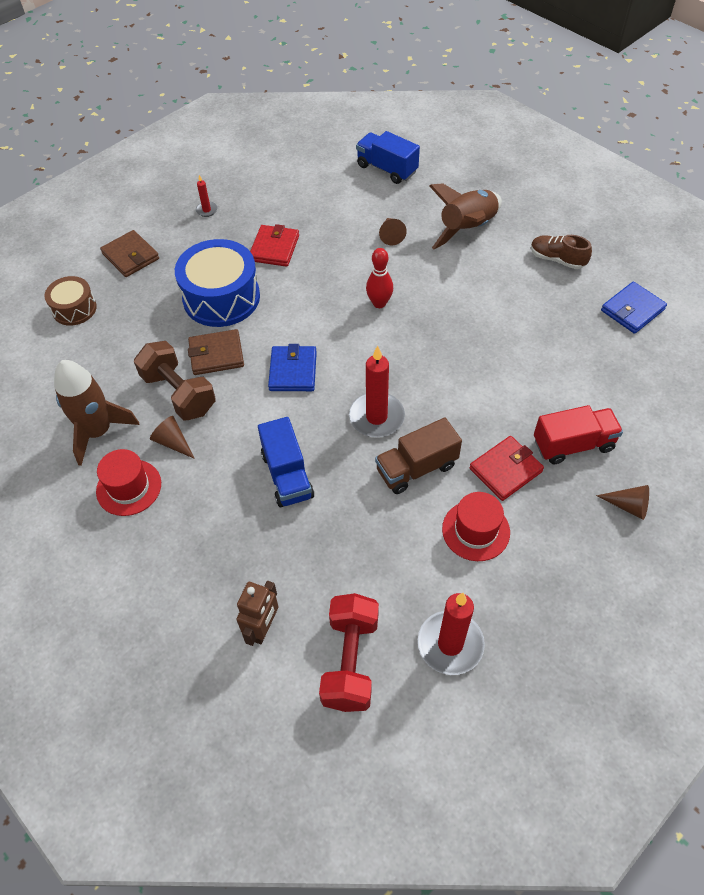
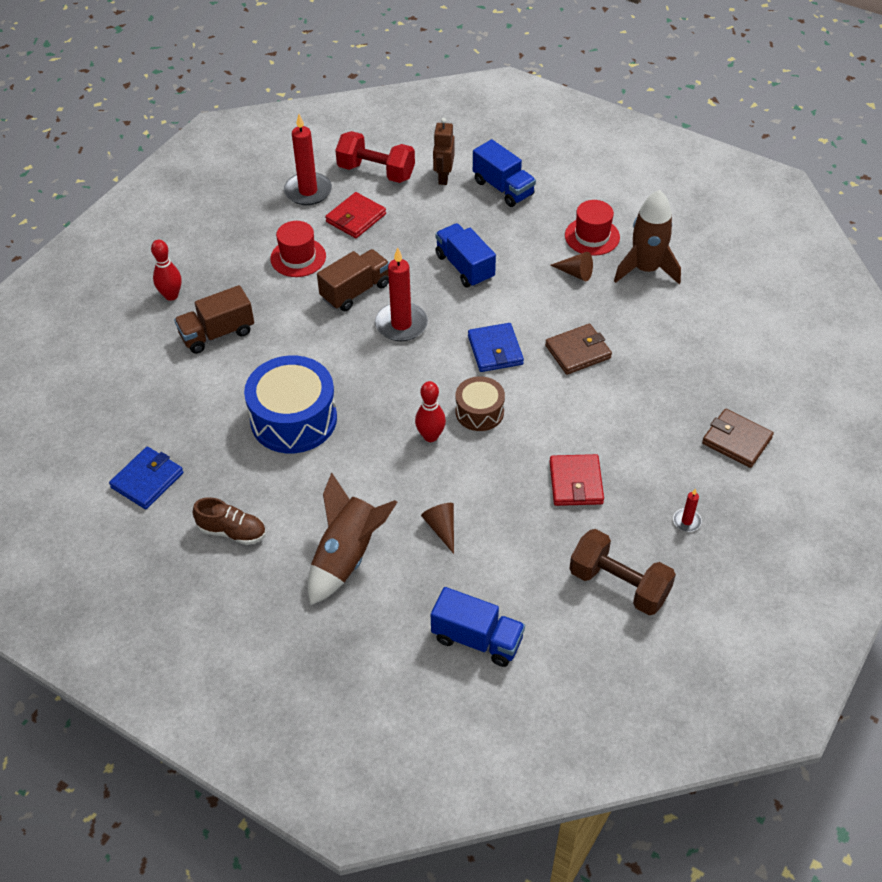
camera: 165 degrees right, 5 degrees down
brown drum [44,276,97,326] -> brown drum moved to [456,376,505,431]
brown dumbbell [134,341,216,420] -> brown dumbbell moved to [569,529,676,615]
blue drum [175,239,260,327] -> blue drum moved to [244,356,337,453]
red dumbbell [319,593,379,712] -> red dumbbell turned 60 degrees counterclockwise [335,131,415,183]
red wallet [469,436,544,501] -> red wallet moved to [325,192,386,238]
red truck [534,405,623,464] -> brown truck [174,285,254,354]
brown cone [596,485,649,520] -> red bowling pin [151,240,182,301]
none -> blue truck [473,139,536,207]

